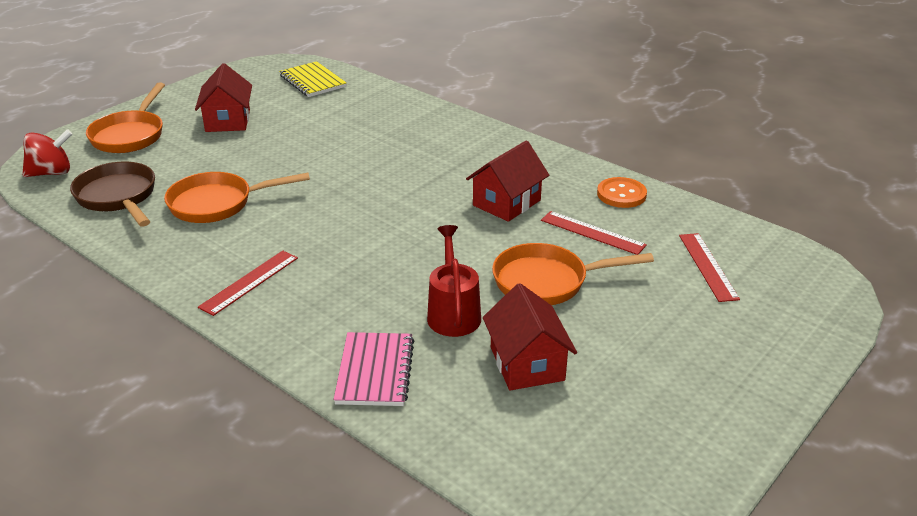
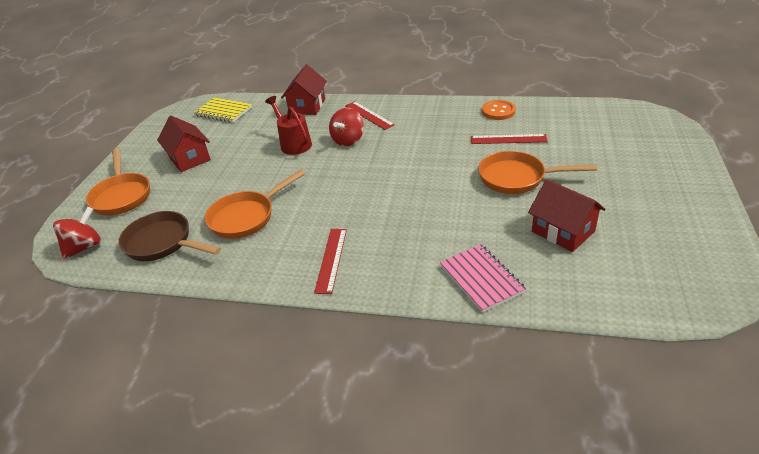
camera: 25 degrees left, 5 degrees up
red watering can [427,225,481,337] -> red watering can moved to [265,96,312,155]
red house [466,140,549,222] -> red house moved to [281,65,327,115]
orange pan [492,243,654,305] -> orange pan turned 45 degrees clockwise [478,151,597,194]
red ruler [679,233,740,302] -> red ruler moved to [345,101,395,130]
none -> red spinning top [329,108,364,146]

